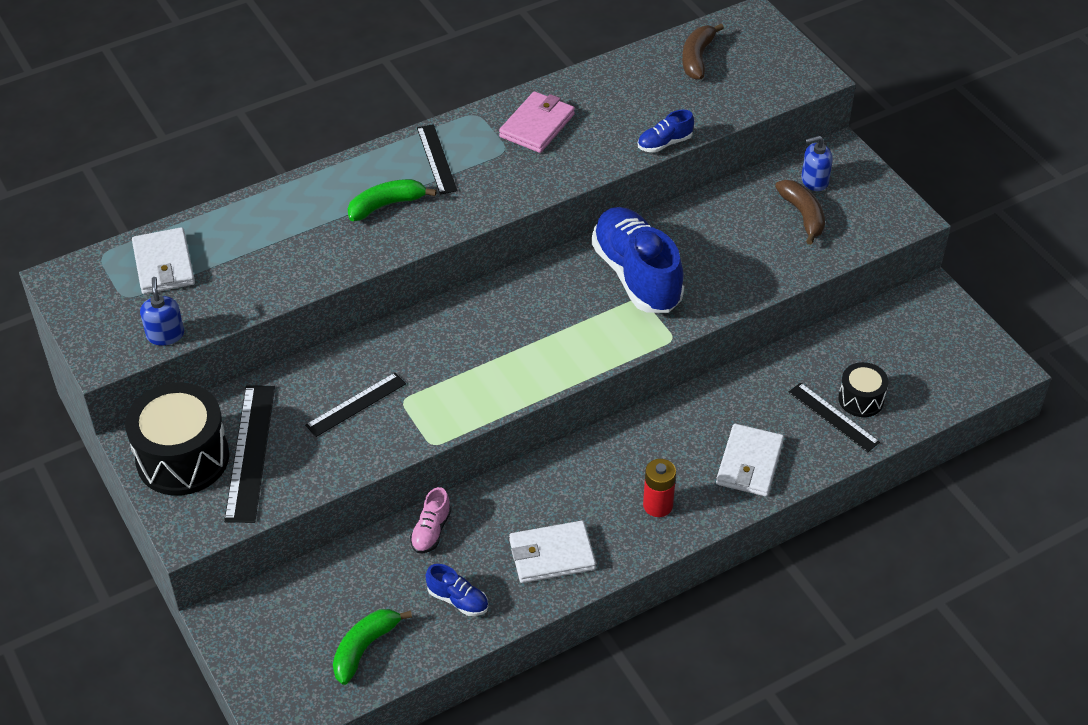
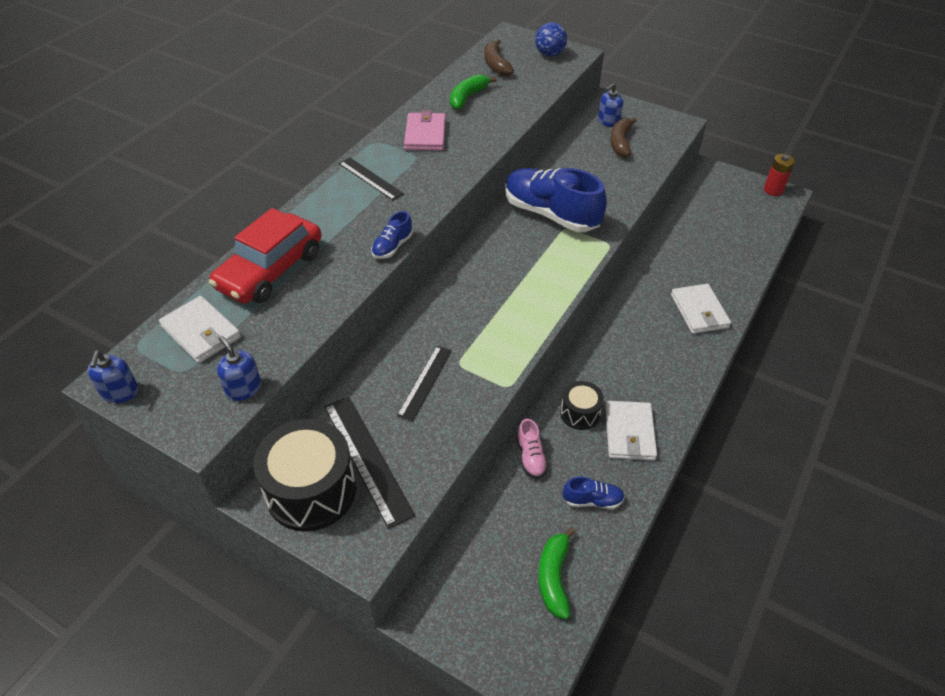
camera: 30 degrees left, 0 degrees up
green banana [347,179,437,221] -> green banana moved to [450,74,497,110]
white wallet [509,521,596,583] -> white wallet turned 45 degrees counterclockwise [605,401,657,460]
blue shoe [638,110,694,153] -> blue shoe moved to [371,211,413,259]
red battery [643,459,676,517] -> red battery moved to [764,154,795,196]
brown banana [775,180,825,245] -> brown banana turned 120 degrees counterclockwise [610,117,637,157]
black ruler [789,382,880,452] -> none
black drum [838,362,889,417] -> black drum moved to [560,381,604,430]
none -> blue soap dispenser [87,350,139,403]
none -> red car [209,208,322,304]
none -> blue ball [535,22,567,57]

